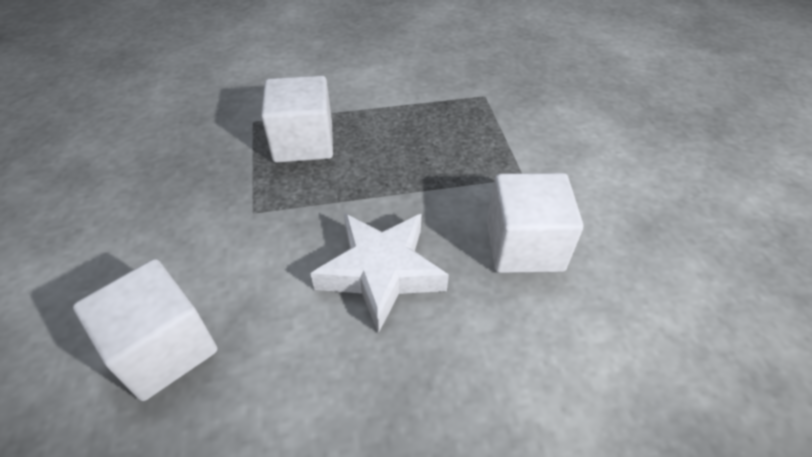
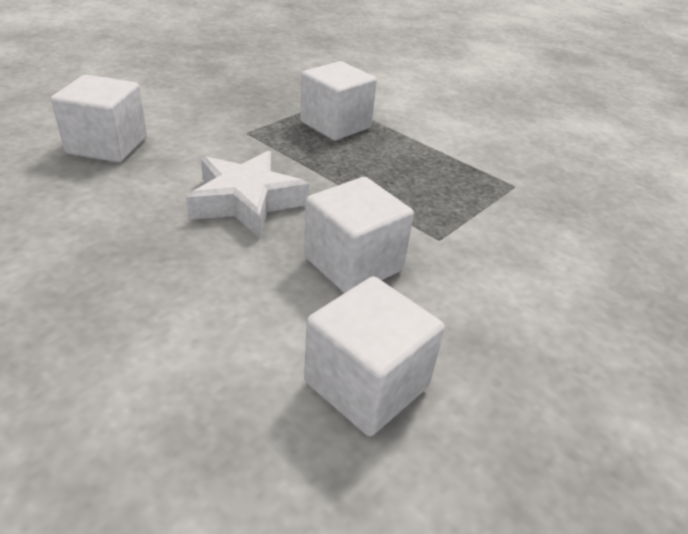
camera: 50 degrees right, 10 degrees down
none -> white cube [304,276,445,436]

